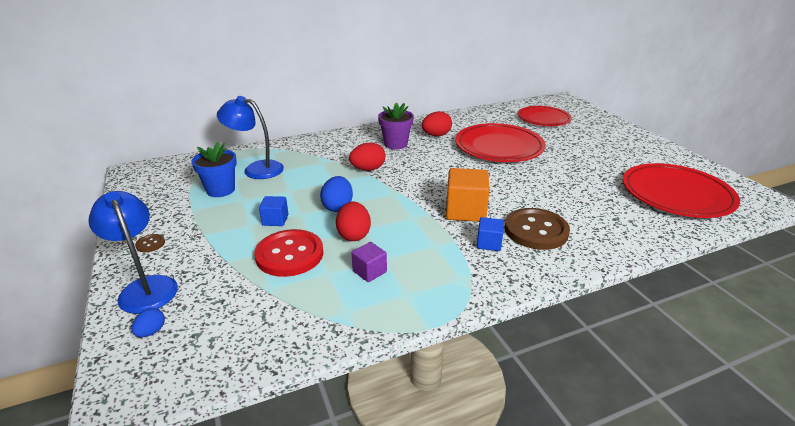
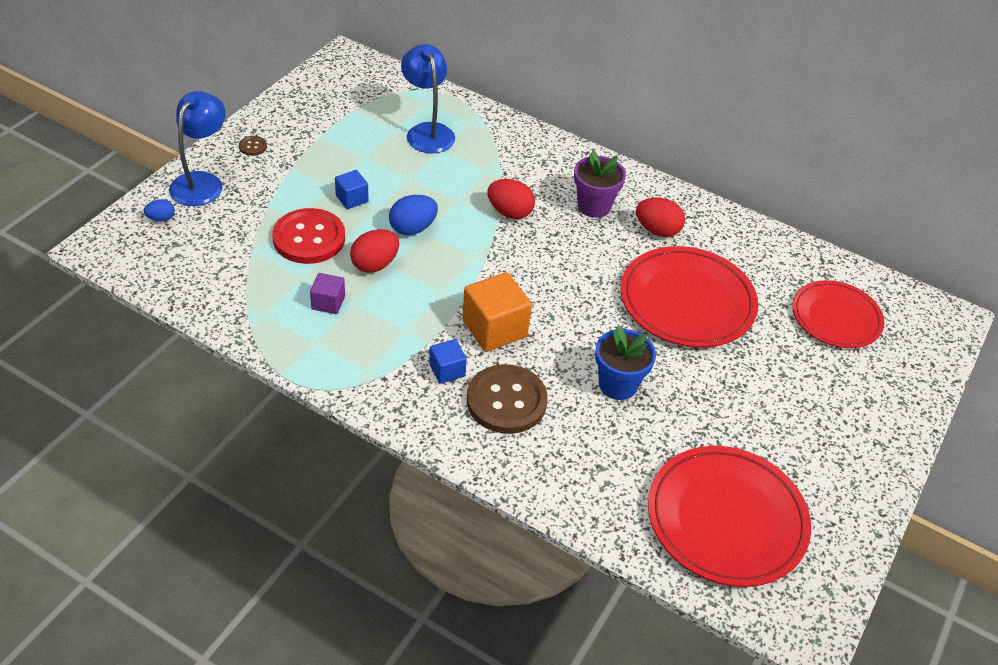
camera: 50 degrees right, 15 degrees up
blue flower pot [191,142,237,197] -> blue flower pot moved to [595,325,656,400]

